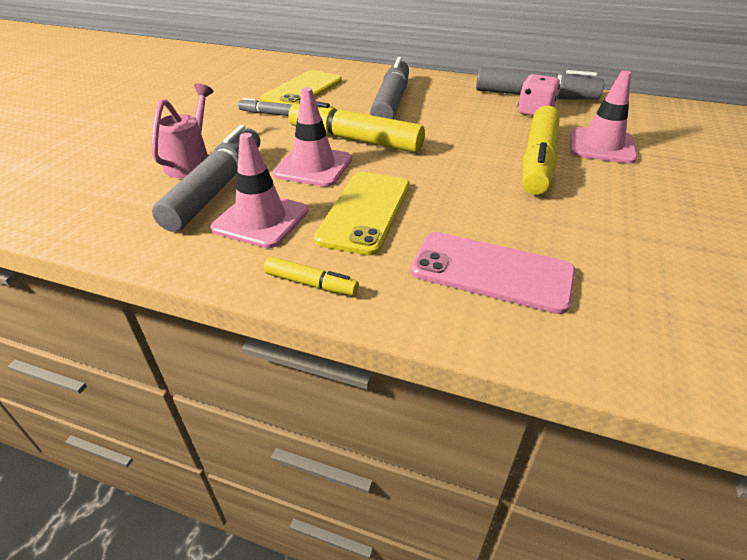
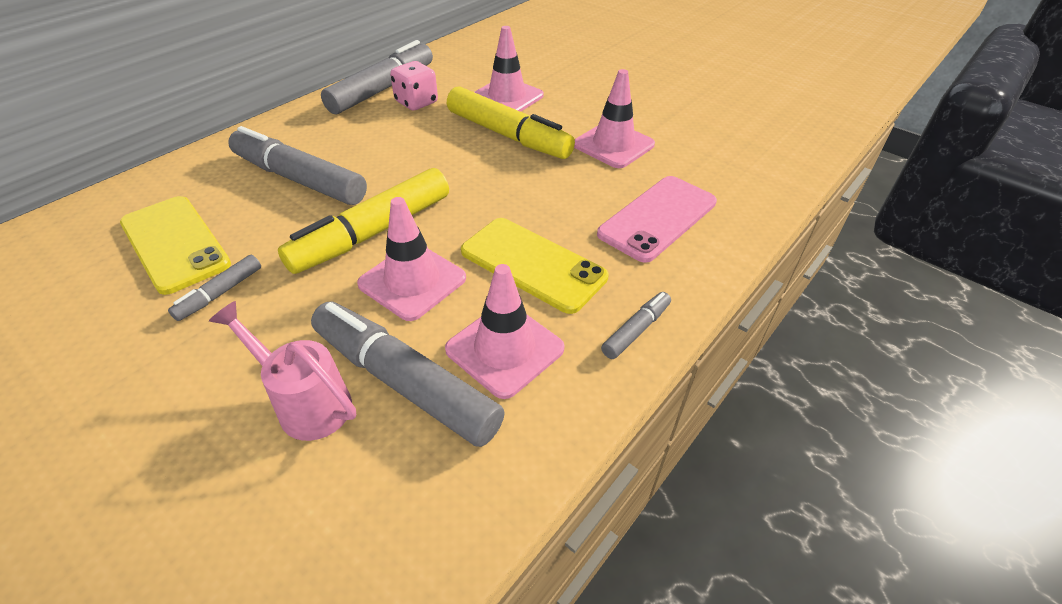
camera: 70 degrees left, 5 degrees up
yellow marker [264,257,359,296] -> grey marker [601,292,671,359]
none -> pink traffic cone [574,69,655,168]

